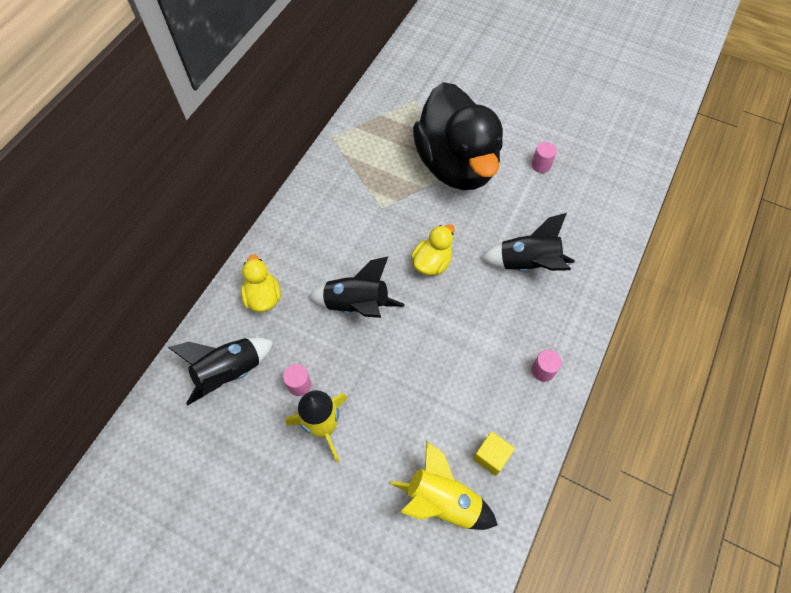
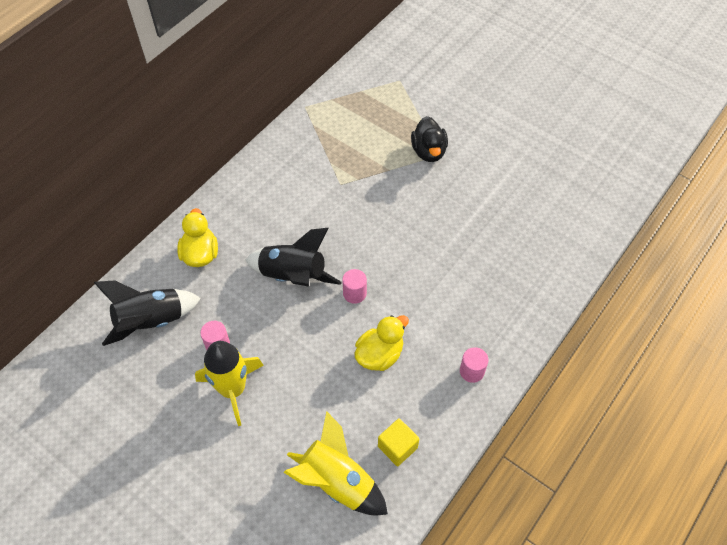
camera: 10 degrees right, 5 degrees down
yellow duck [411,224,455,275] -> yellow duck moved to [355,315,409,371]
black duck [413,82,503,190] -> black duck [411,116,448,162], size x0.42
black rocket [481,213,575,271] -> none
pink cylinder [532,142,557,173] -> pink cylinder moved to [342,269,367,304]

